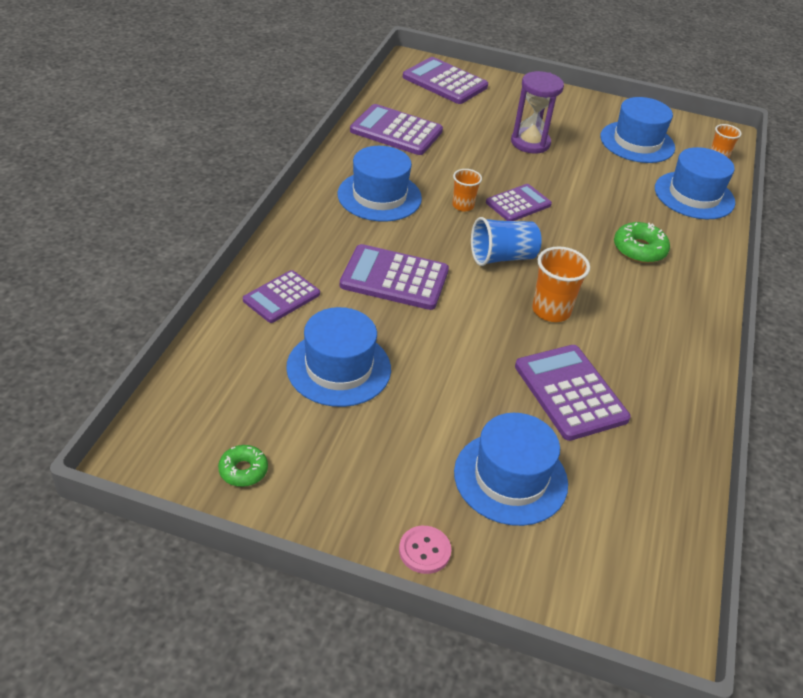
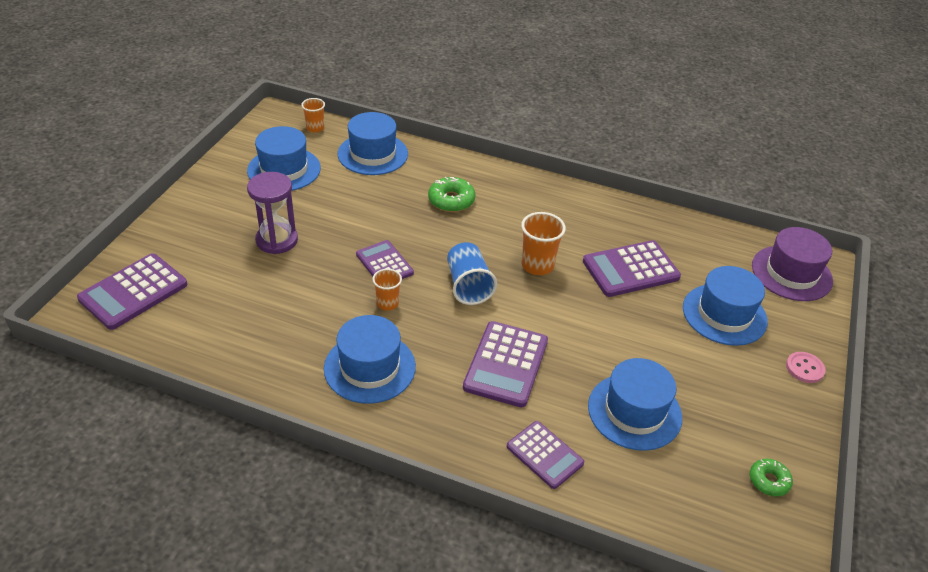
camera: 85 degrees left, 0 degrees up
purple calculator [350,104,443,155] -> none
none -> purple hat [752,227,833,301]

